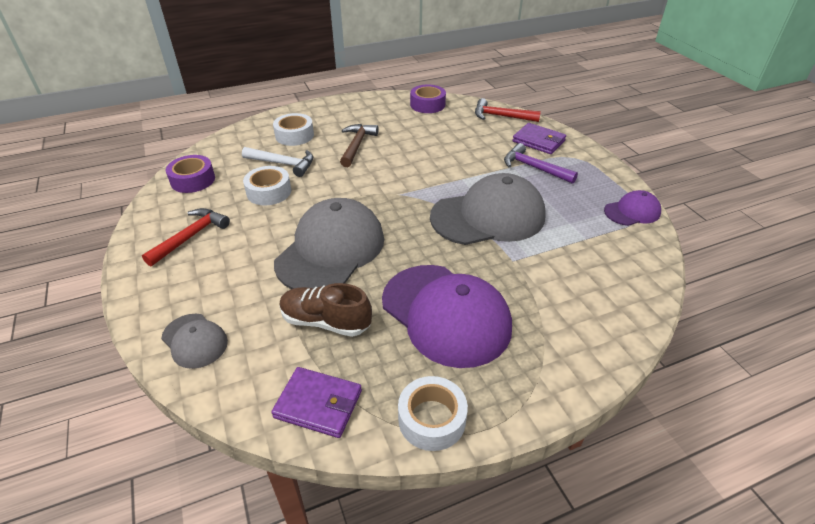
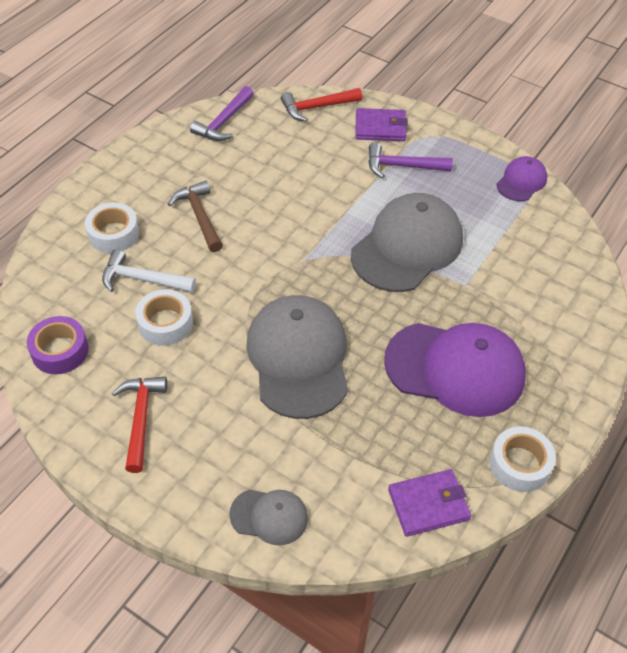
camera: 35 degrees left, 10 degrees up
white hammer [242,147,313,177] -> white hammer turned 150 degrees counterclockwise [102,249,196,293]
brown shoe [279,283,372,337] -> none
purple tape [410,84,446,113] -> purple hammer [190,86,254,141]

